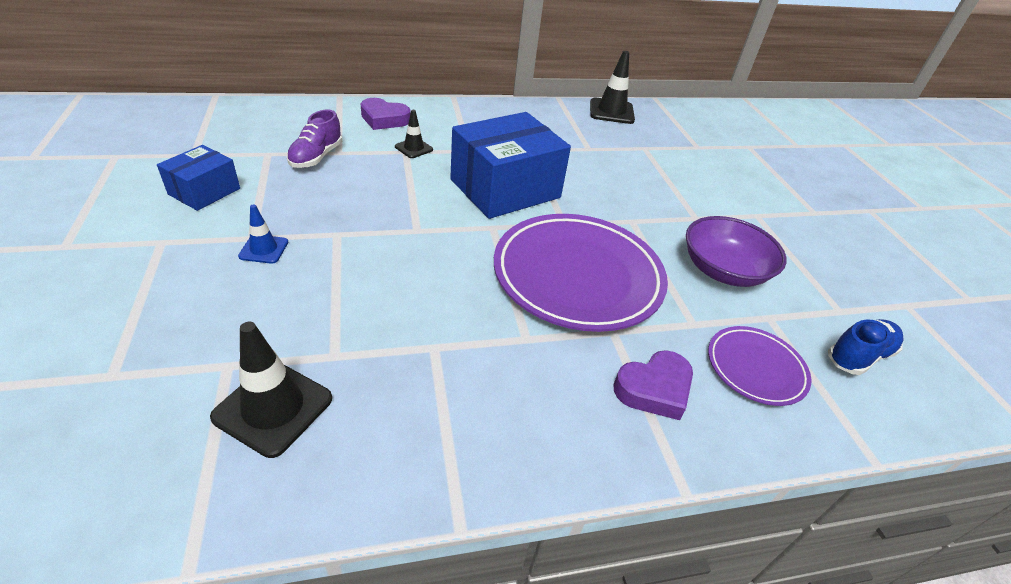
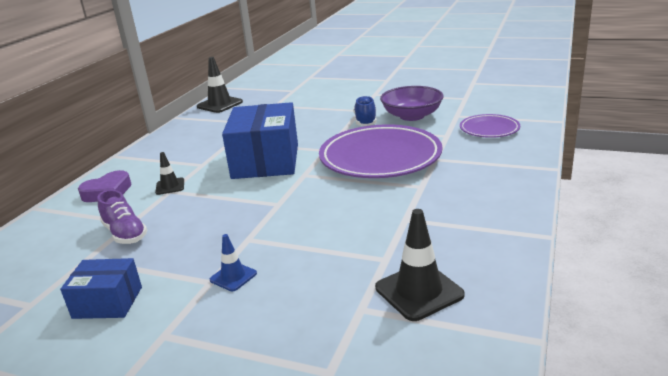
camera: 50 degrees left, 15 degrees down
blue box [157,145,240,211] -> blue box turned 60 degrees counterclockwise [60,258,142,319]
purple heart [613,350,693,420] -> none
blue shoe [828,319,904,375] -> blue shoe moved to [353,96,377,126]

